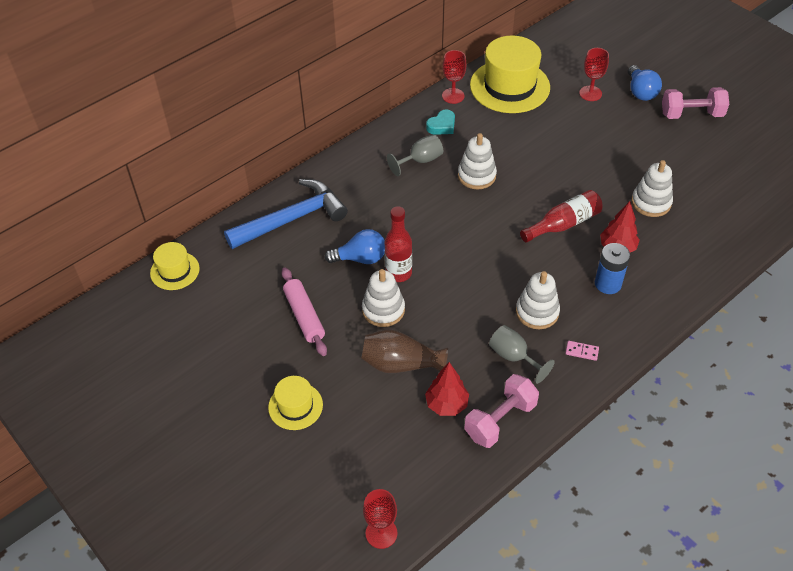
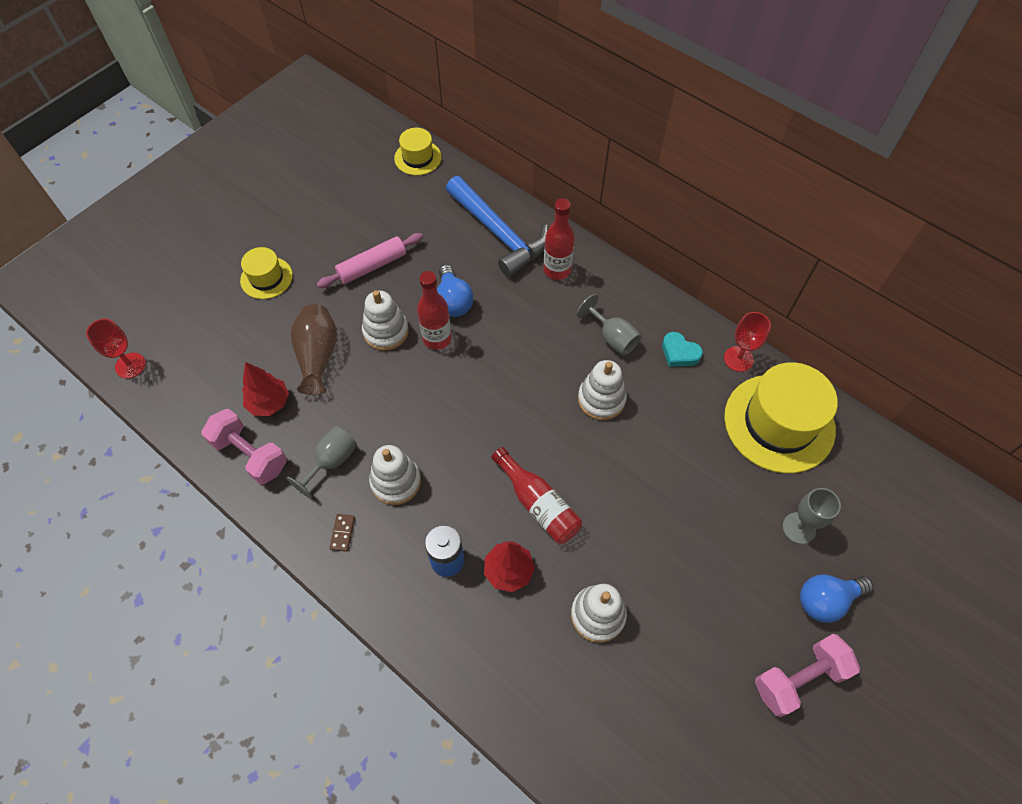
camera: 80 degrees right, 10 degrees up
pink domino [565,341,599,361] -> brown domino [330,514,355,552]
red goblet [579,48,609,101] -> grey goblet [783,488,841,544]
pink dumbbell [662,87,729,119] -> pink dumbbell turned 75 degrees clockwise [755,634,860,717]
none -> red bottle [544,198,575,280]

